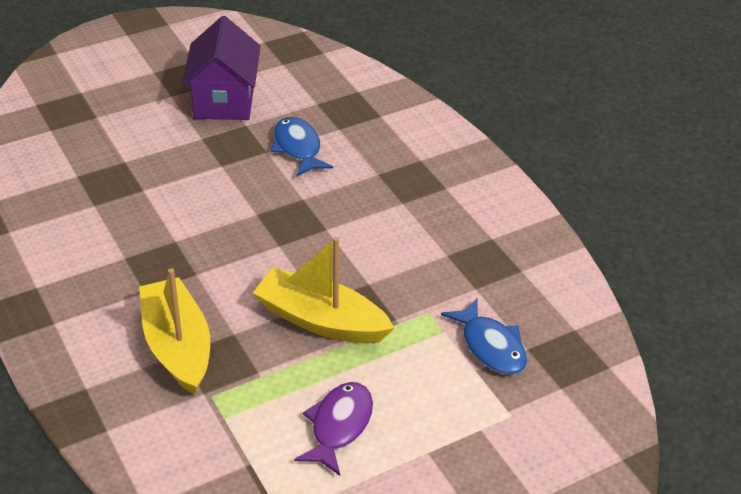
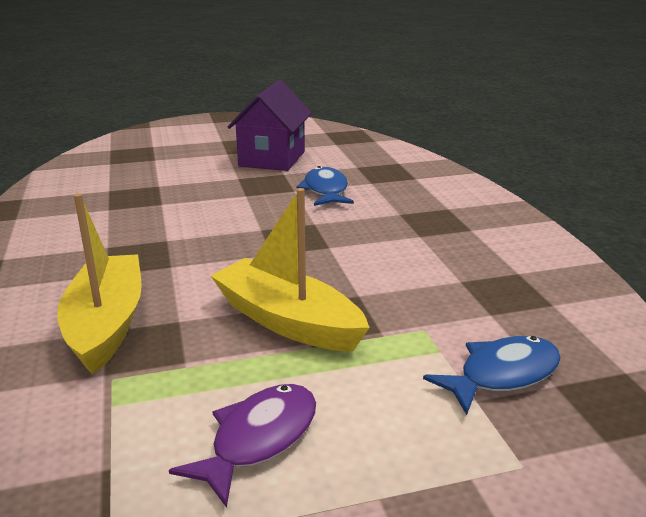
camera: 15 degrees right, 15 degrees down
blue fish [441,299,527,375] -> blue fish turned 105 degrees counterclockwise [423,336,561,415]

